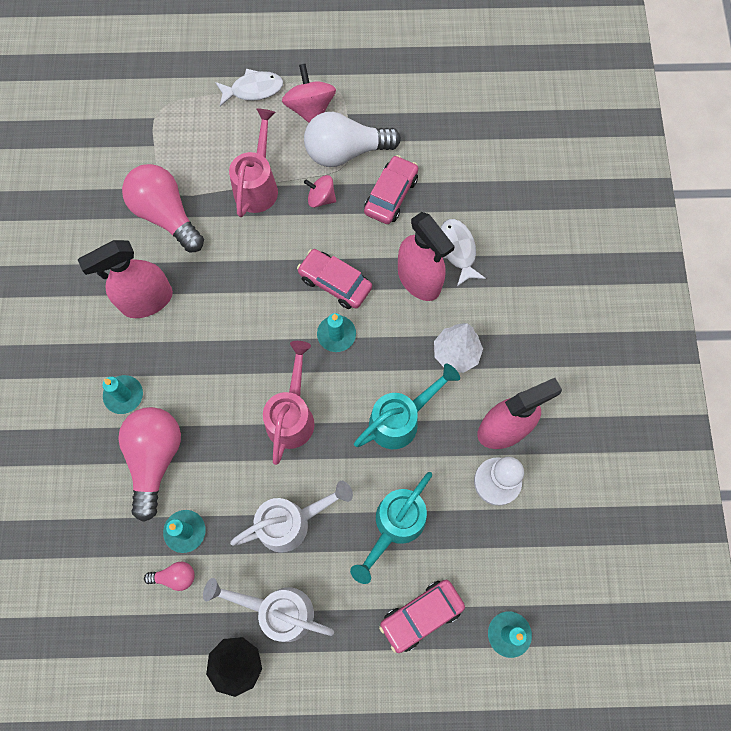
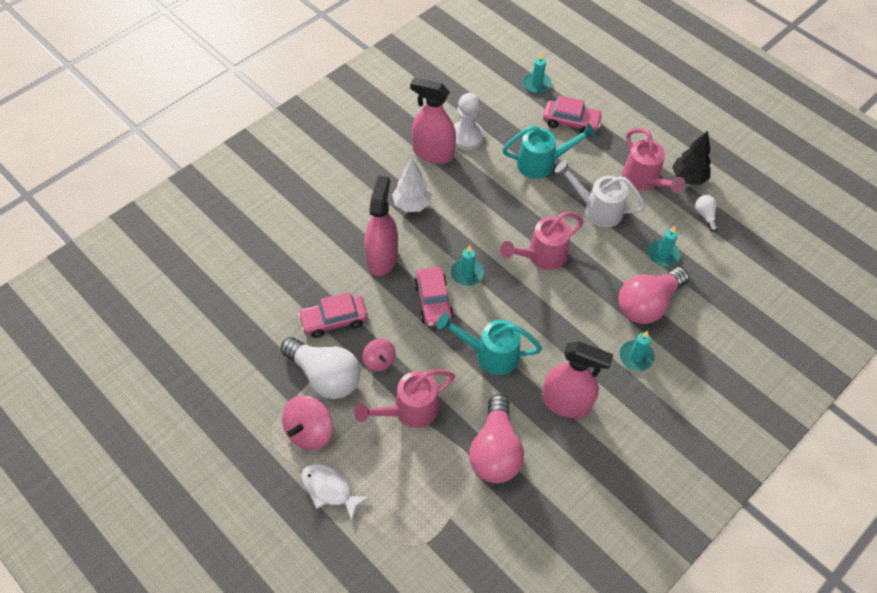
camera: 135 degrees left, 15 degrees down
pink light bulb [144,562,195,591] -> none
white watering can [203,578,334,642] -> pink watering can [622,128,685,193]
turquoise watering can [354,364,460,449] -> turquoise watering can moved to [437,313,542,375]
white fish [441,219,486,286] -> none
none -> white light bulb [695,195,718,232]

